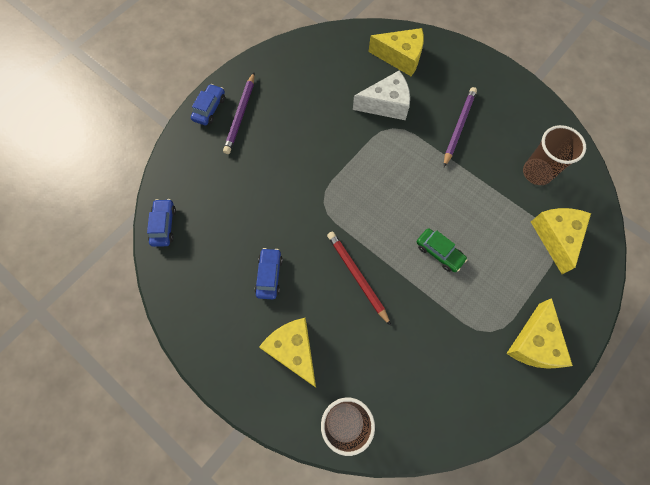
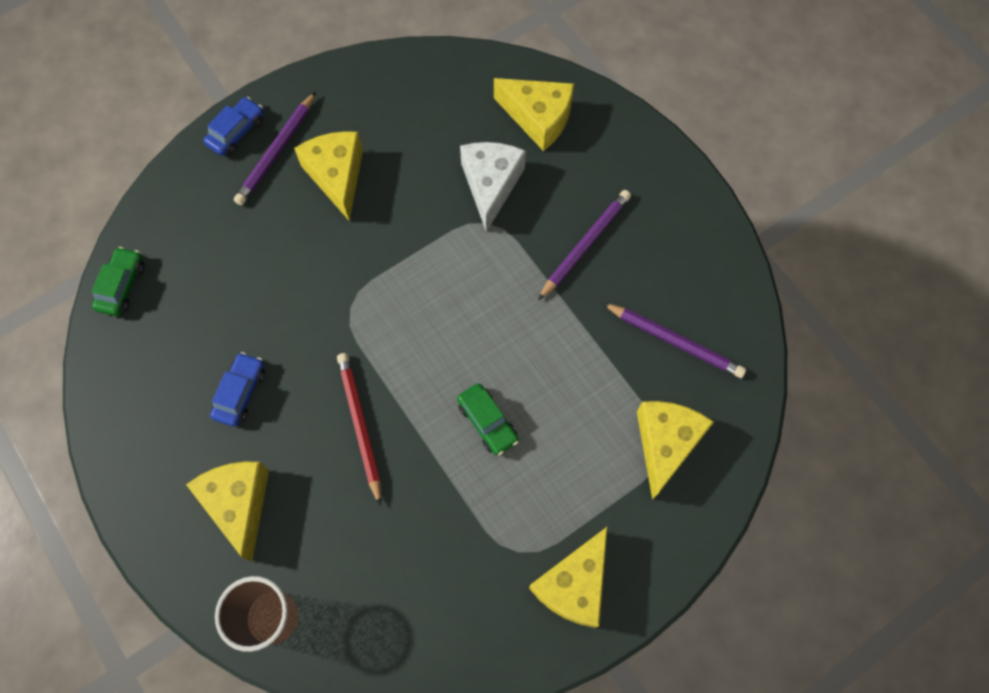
camera: 15 degrees right, 0 degrees up
blue car [147,199,176,247] -> green car [91,247,144,316]
white cheese [353,71,410,120] -> white cheese turned 90 degrees counterclockwise [460,142,526,232]
brown cup [523,125,586,185] -> purple pencil [603,303,746,378]
none -> yellow cheese [294,131,363,221]

